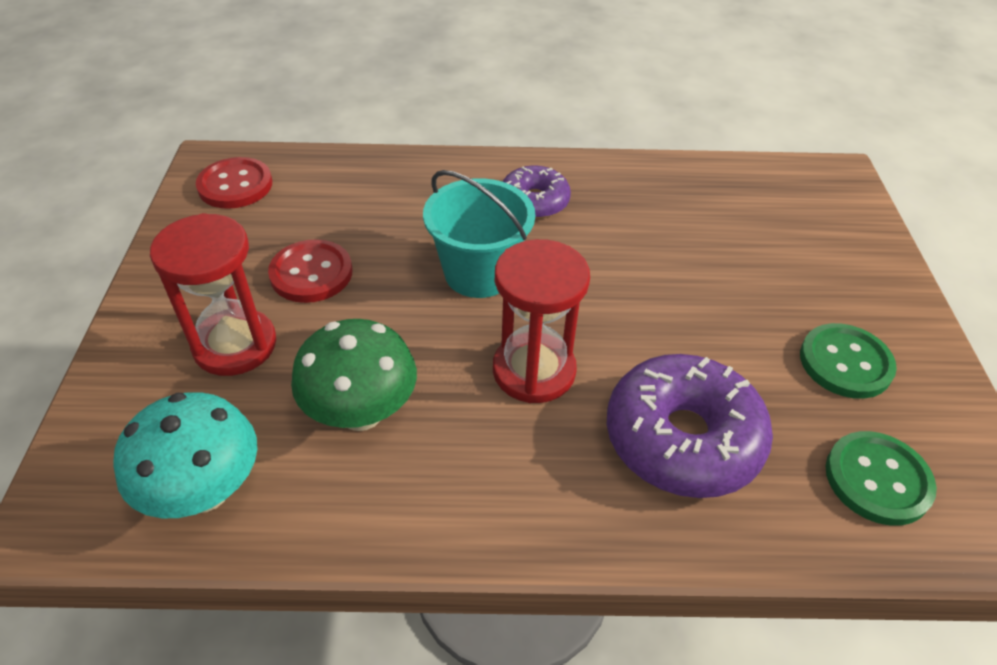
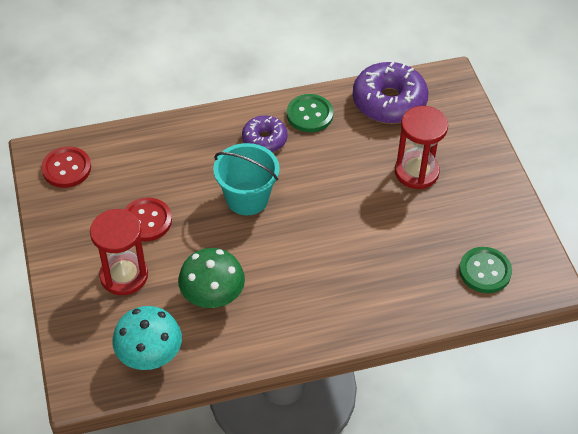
camera: 15 degrees left, 5 degrees up
red hourglass [493,239,590,403] -> red hourglass moved to [395,106,448,189]
purple donut [607,354,773,498] -> purple donut moved to [353,61,428,124]
green button [800,323,897,399] -> green button moved to [287,94,333,132]

